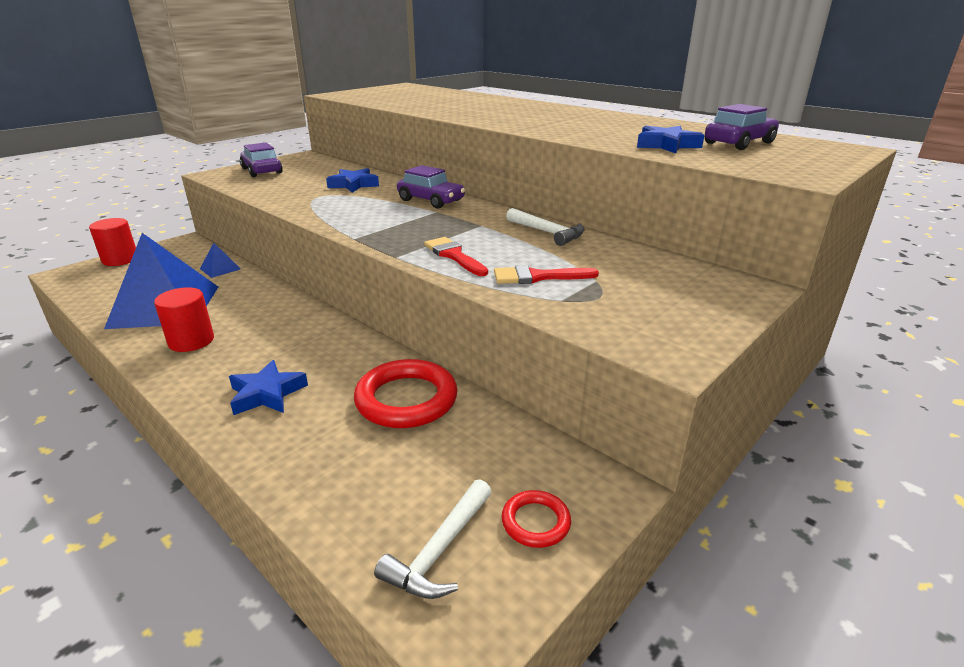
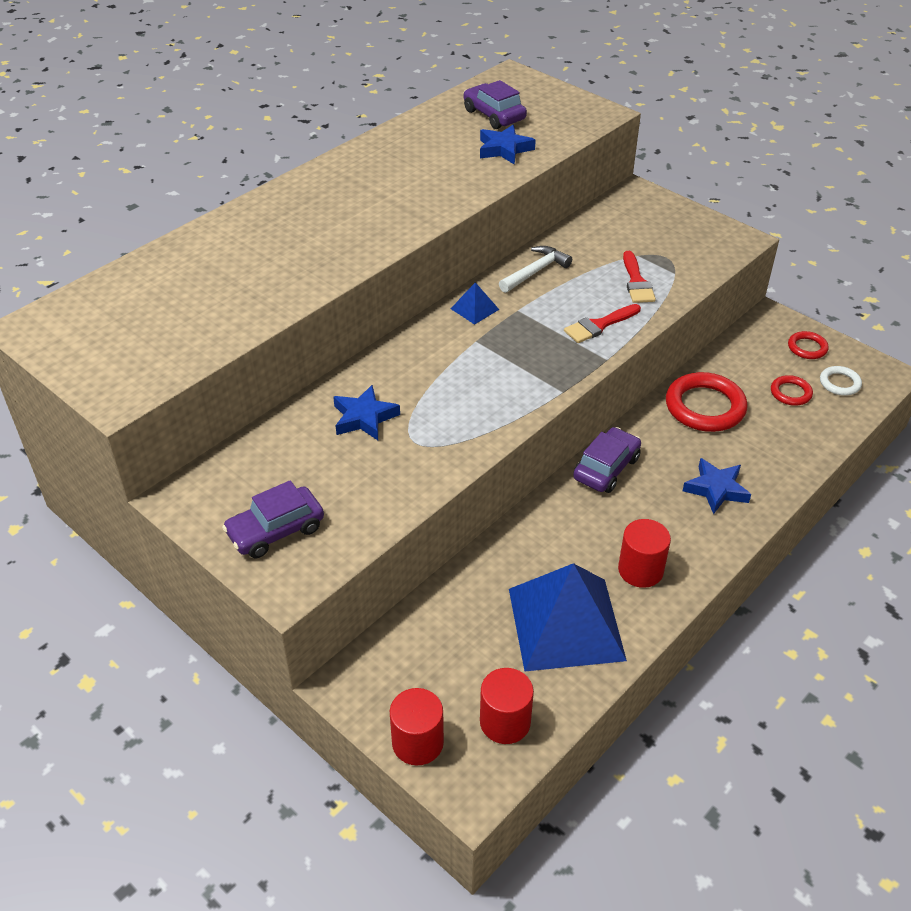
camera: 90 degrees left, 15 degrees up
blue pyramid [200,243,240,278] -> blue pyramid moved to [451,282,499,325]
white hammer [374,479,492,599] -> white ring [820,366,862,396]
purple car [397,165,465,209] -> purple car moved to [573,427,641,493]
none -> red cylinder [480,668,534,744]
none -> red ring [771,375,813,406]

